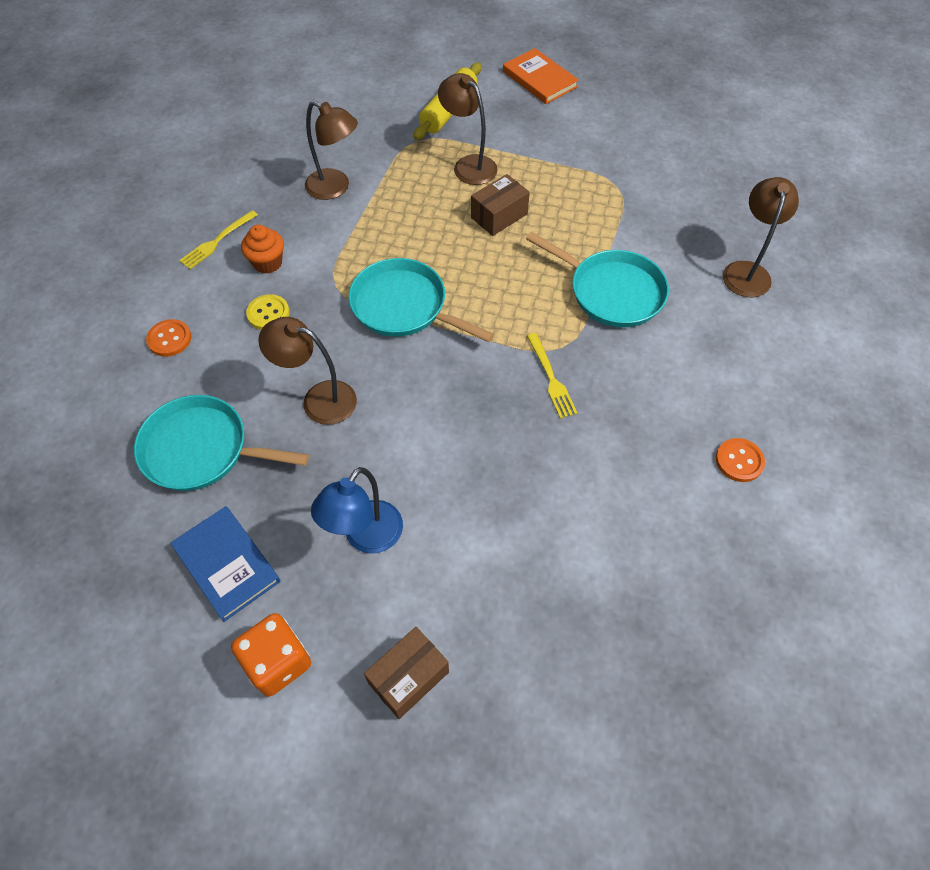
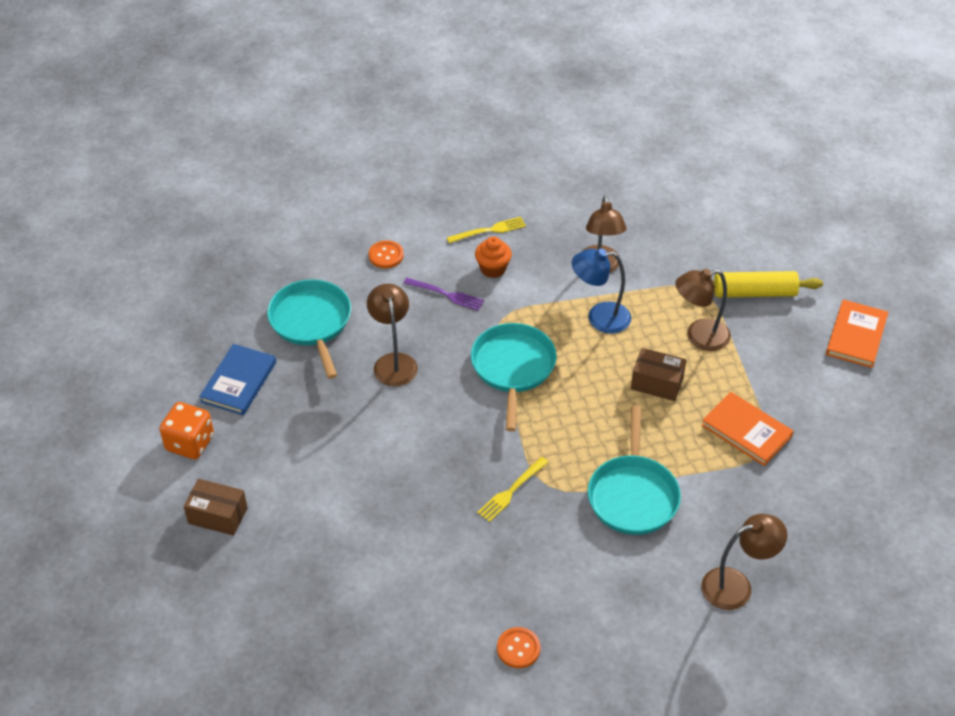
camera: 60 degrees right, 10 degrees down
yellow fork [179,210,258,269] -> yellow fork turned 150 degrees clockwise [447,217,526,243]
yellow button [246,294,290,330] -> purple fork [403,278,484,311]
blue lamp [311,467,403,554] -> blue lamp moved to [572,249,631,334]
brown lamp [438,73,498,185] -> brown lamp turned 120 degrees counterclockwise [675,269,731,351]
none -> orange book [702,392,793,466]

